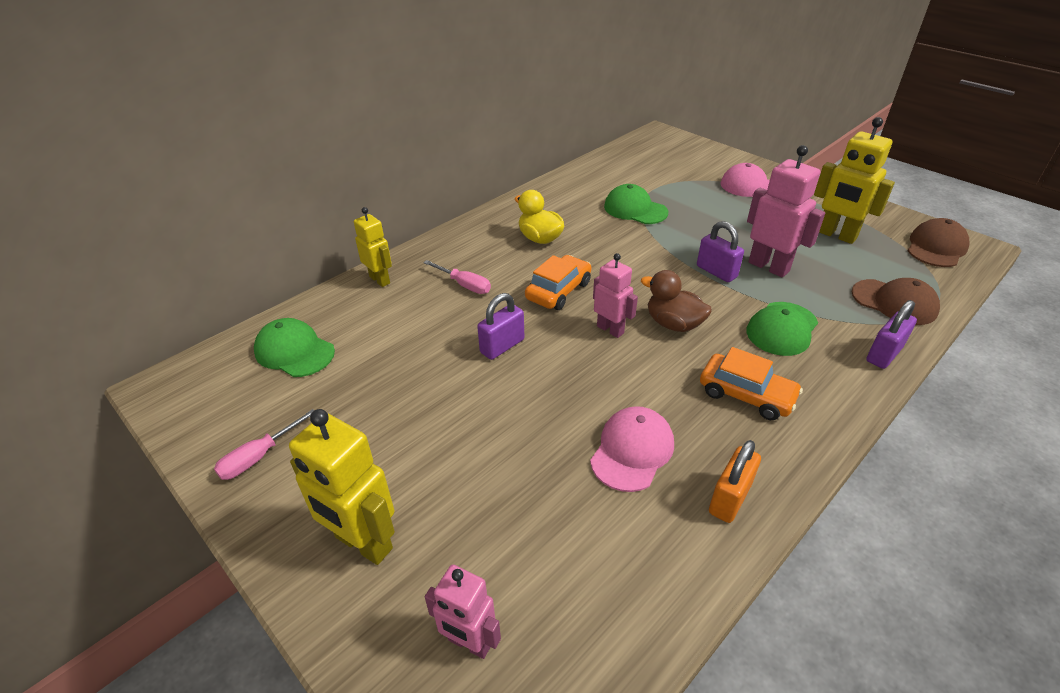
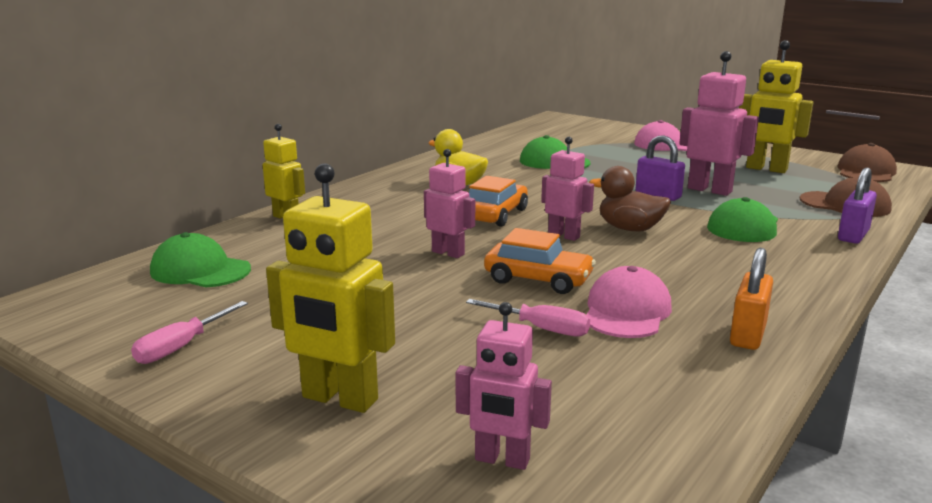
camera: 10 degrees left, 20 degrees down
pink screwdriver [423,260,491,294] -> pink screwdriver moved to [466,299,590,337]
purple padlock [477,293,524,360] -> pink robot [424,149,475,258]
orange car [700,347,803,420] -> orange car moved to [484,228,596,294]

